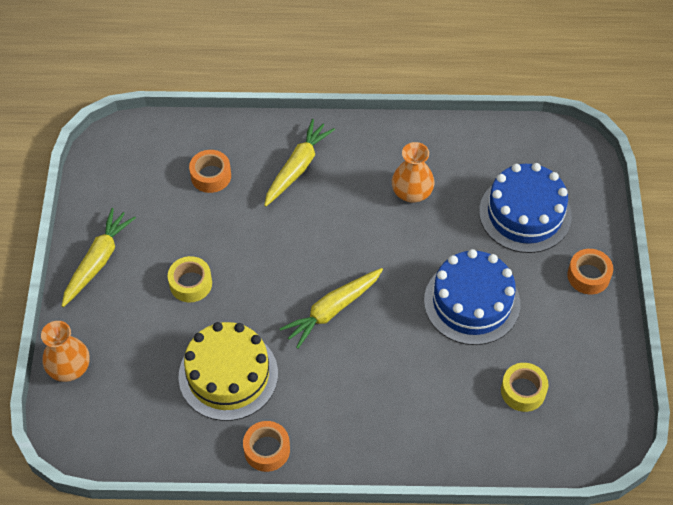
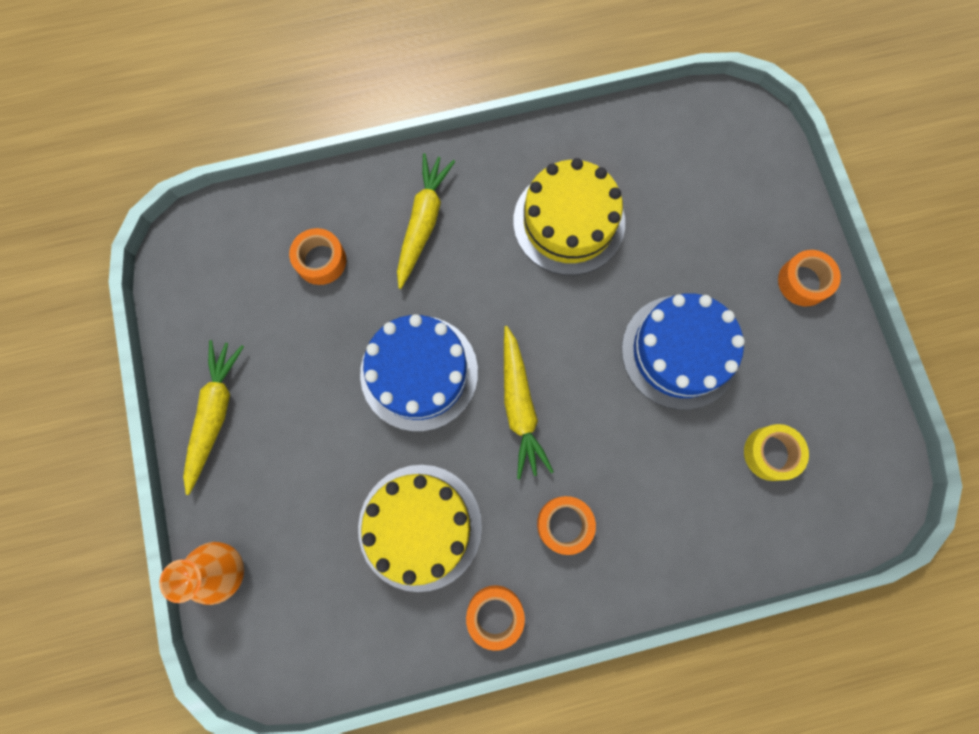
camera: 15 degrees left, 20 degrees up
yellow tape [168,256,212,302] -> none
yellow carrot [280,268,383,349] -> yellow carrot turned 45 degrees counterclockwise [504,326,554,479]
orange vase [392,142,434,203] -> yellow cake [513,158,625,275]
blue cake [479,163,572,253] -> blue cake moved to [360,314,478,431]
none -> orange tape [537,496,596,555]

